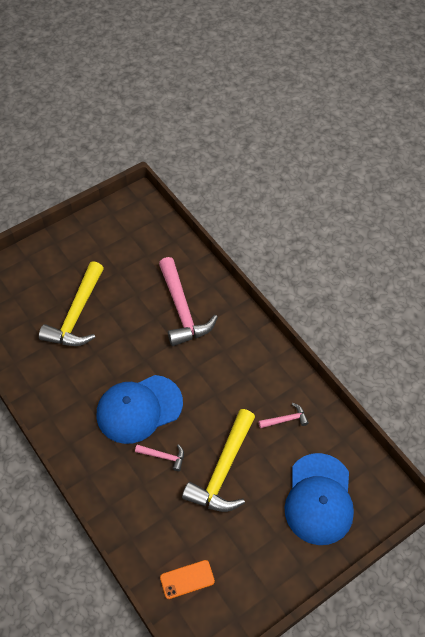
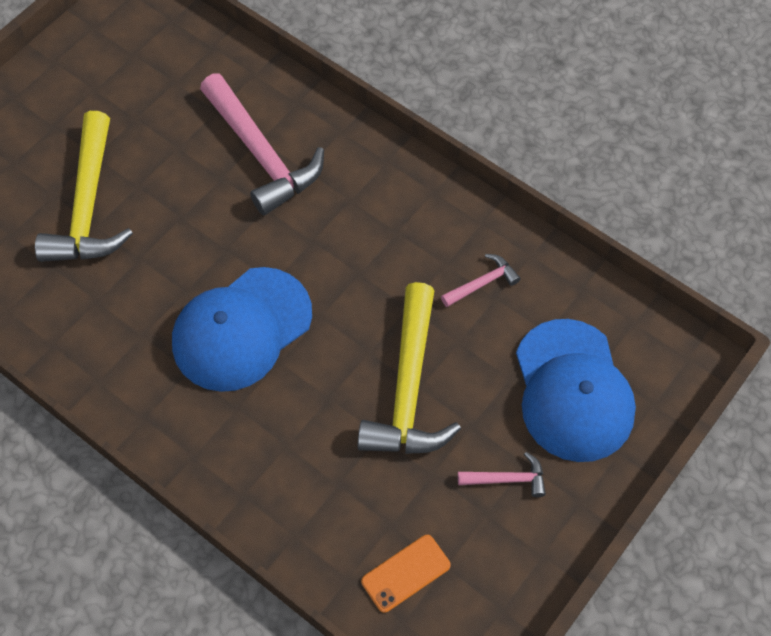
camera: 15 degrees left, 5 degrees up
pink hammer [135,444,184,471] -> pink hammer moved to [458,452,546,497]

